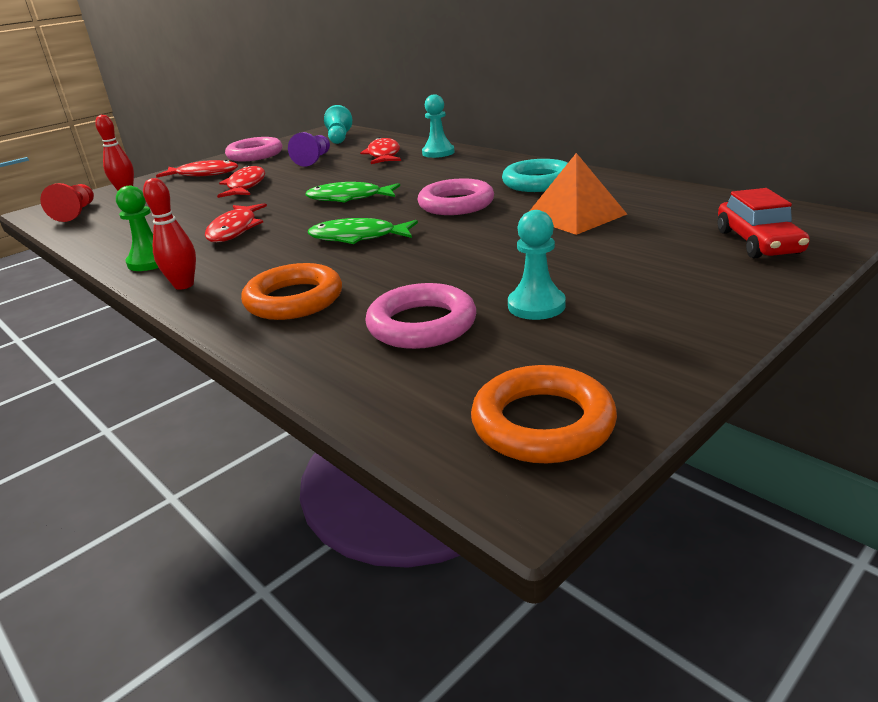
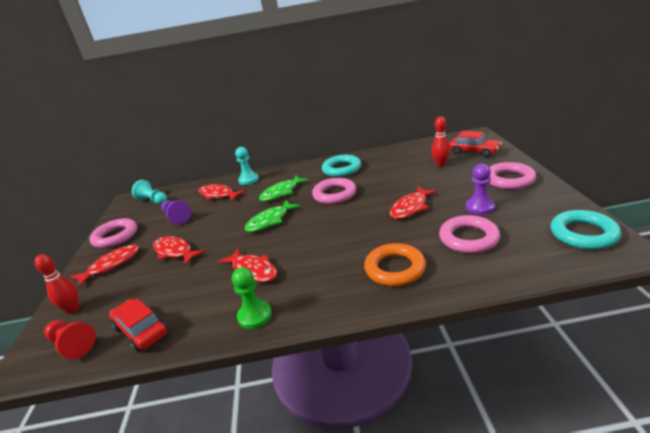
camera: 50 degrees left, 0 degrees up
red bowling pin [143,178,196,290] -> red bowling pin moved to [431,117,450,167]
green fish [308,218,418,244] -> green fish moved to [259,175,309,201]
orange ring [471,365,617,463] -> turquoise ring [550,210,621,250]
turquoise pawn [508,210,566,320] -> purple pawn [466,164,495,215]
orange pyramid [530,153,627,235] -> none
none -> red car [109,299,168,352]
none -> red fish [390,186,438,219]
none -> pink ring [489,162,536,190]

